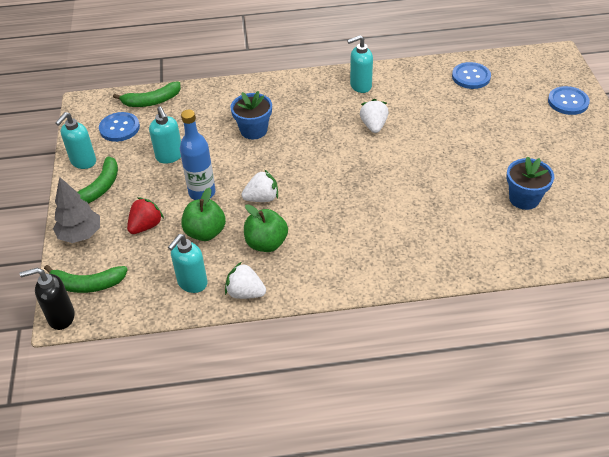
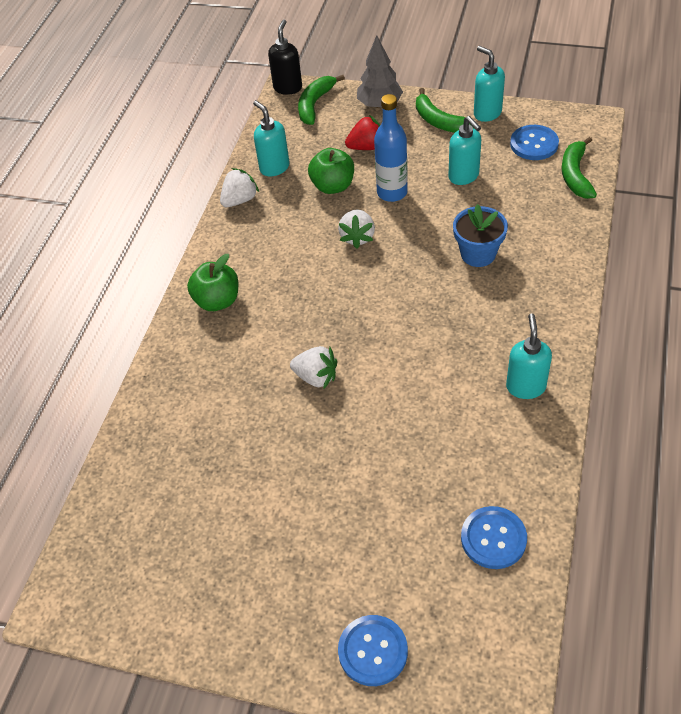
camera: 115 degrees right, 5 degrees up
red strawberry [127,197,164,234] -> red strawberry turned 75 degrees counterclockwise [345,115,380,150]
turquoise soap dispenser [149,106,181,164] -> turquoise soap dispenser turned 120 degrees counterclockwise [448,116,481,185]
green apple [244,204,288,252] -> green apple moved to [187,254,238,311]
white strawberry [360,99,389,133] -> white strawberry moved to [290,346,337,388]
blue flower pot [507,156,554,210] -> none

